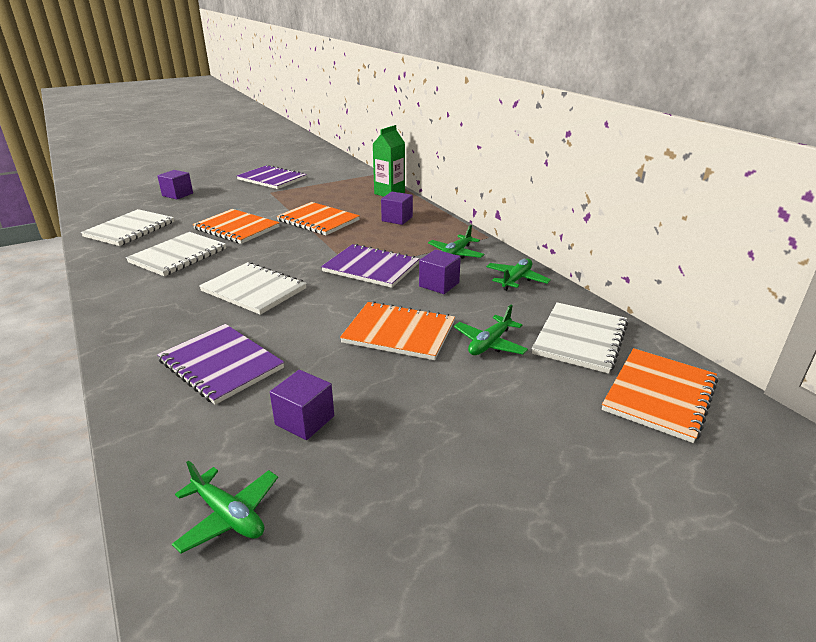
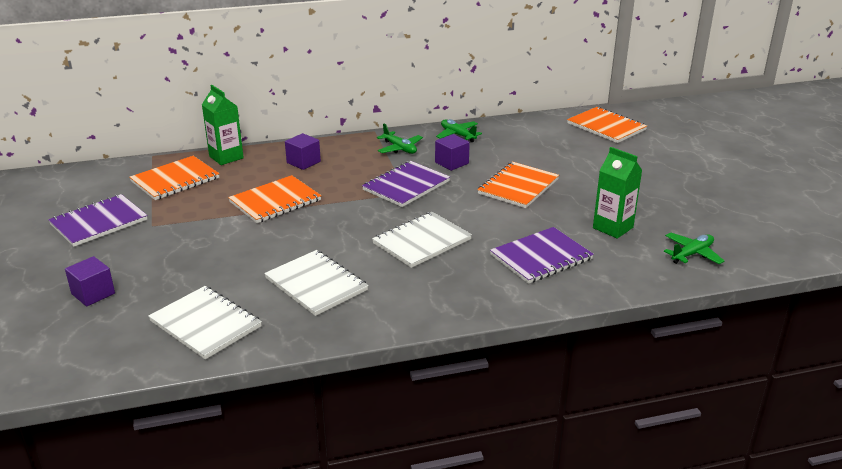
camera: 75 degrees left, 0 degrees up
orange notebook [193,209,280,244] -> orange notebook moved to [129,156,220,200]
purple cube [270,370,334,440] -> green carton [593,147,642,239]
green plane [454,305,528,355] -> none
white notebook [532,302,628,374] -> none

